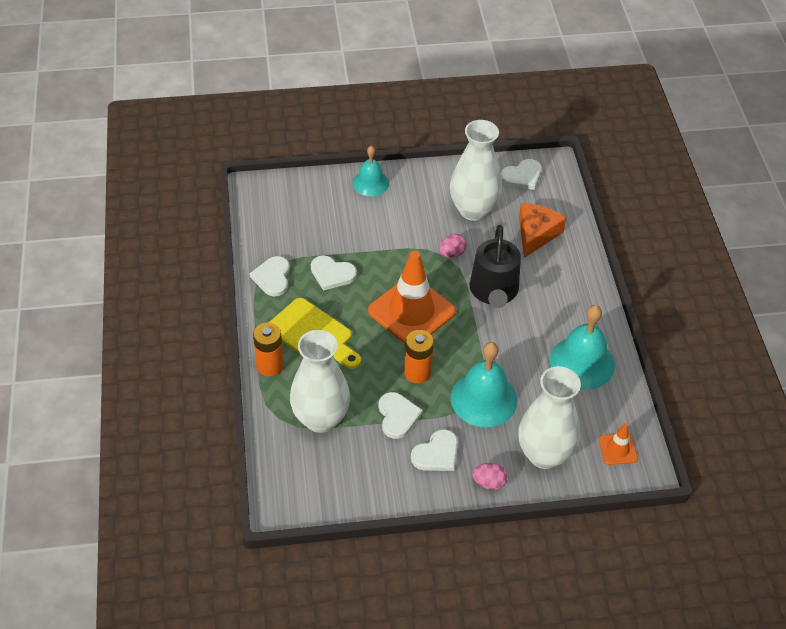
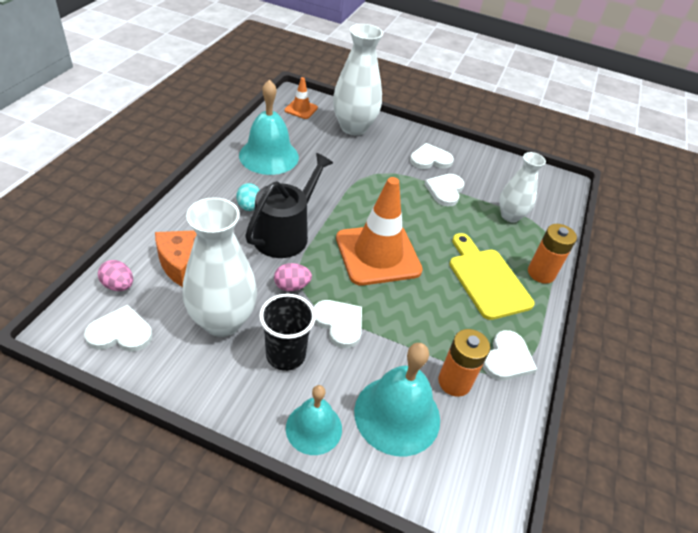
camera: 155 degrees left, 5 degrees down
white vase [290,330,350,433] -> white vase [499,152,546,222], size x0.63
white heart [311,255,357,291] -> white heart moved to [313,300,362,348]
orange battery [404,330,434,384] -> orange battery moved to [438,329,490,397]
turquoise bell [451,342,517,427] -> turquoise bell moved to [354,343,440,456]
pink egg [472,463,508,490] -> pink egg moved to [98,260,133,291]
none -> turquoise egg [236,183,260,211]
none -> black cup [259,293,316,371]

